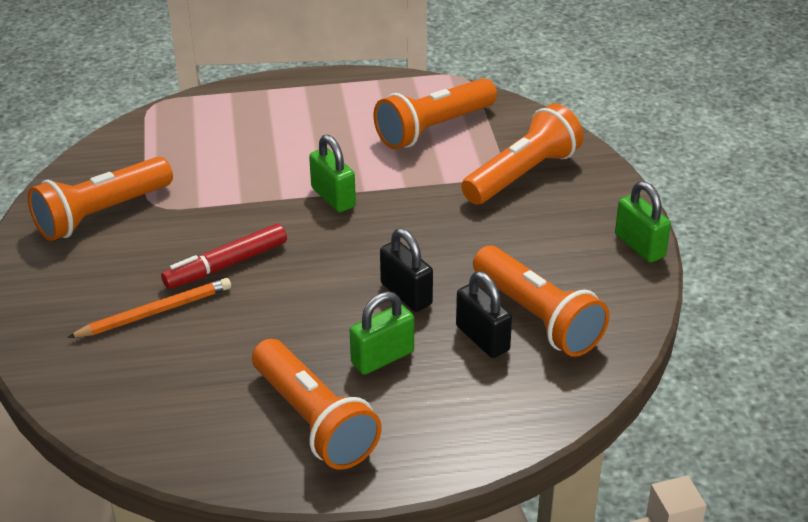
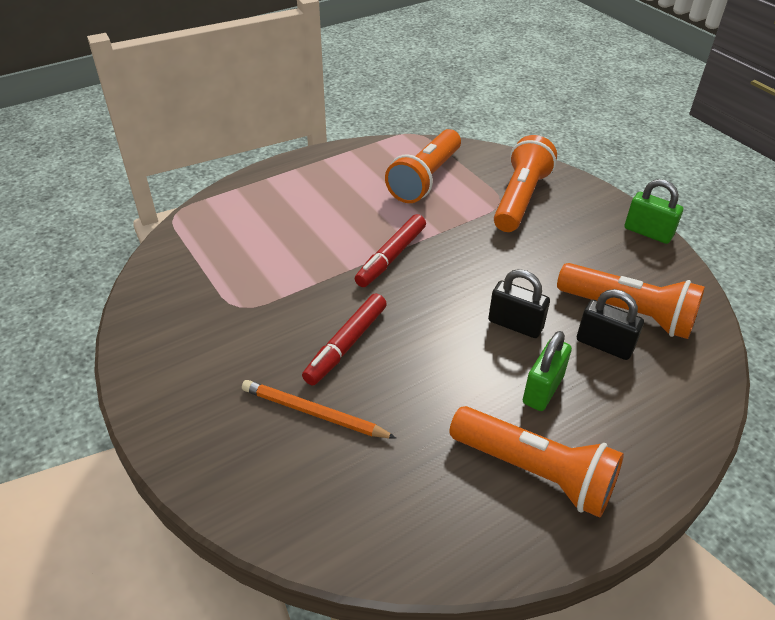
camera: 25 degrees left, 5 degrees up
orange flashlight [28,157,173,241] -> none
orange pencil [67,278,231,338] -> orange pencil turned 105 degrees counterclockwise [242,380,396,438]
green padlock [309,134,356,212] -> red marker [355,214,426,287]

